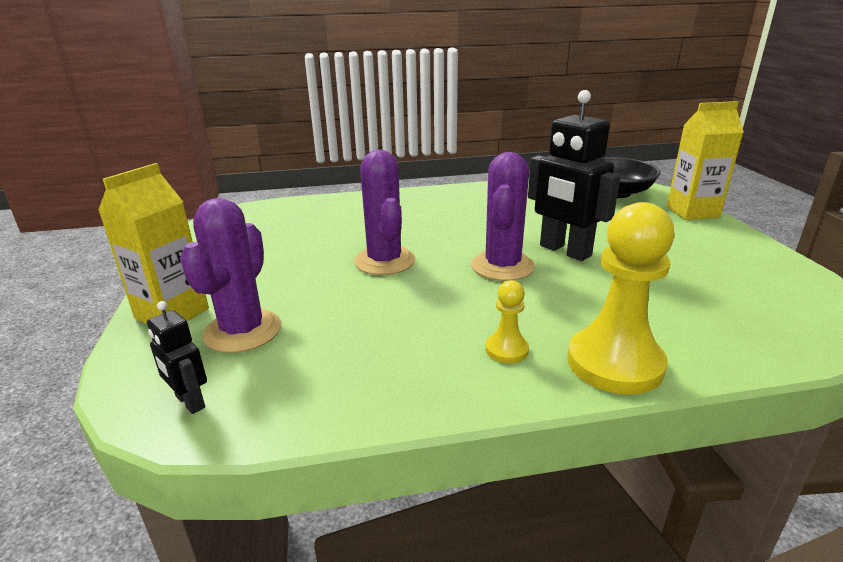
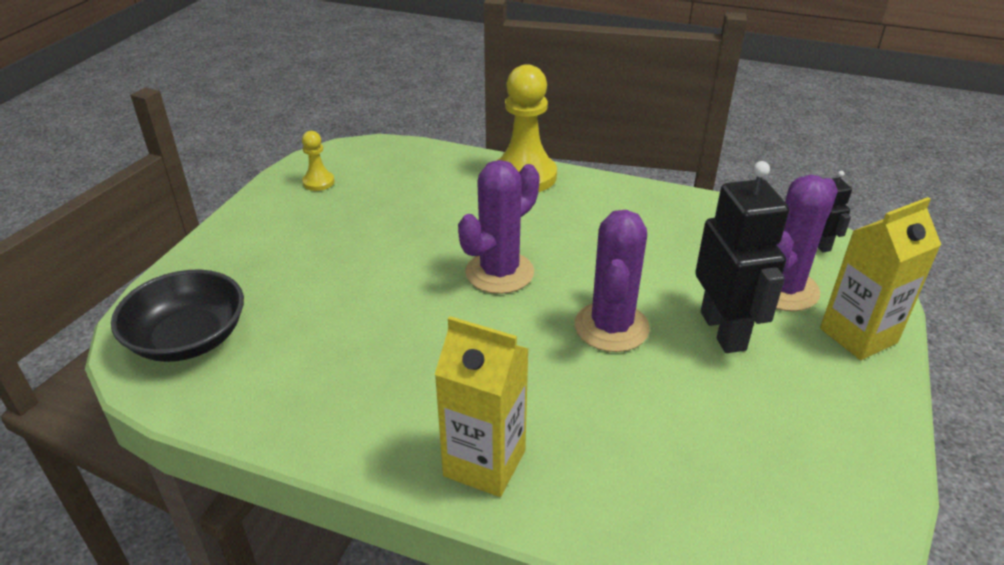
camera: 150 degrees left, 10 degrees up
yellow pawn [485,280,529,363] -> yellow pawn moved to [302,131,334,191]
black robot [528,90,620,261] -> black robot moved to [695,161,789,353]
yellow carton [667,101,744,220] -> yellow carton moved to [434,316,529,497]

